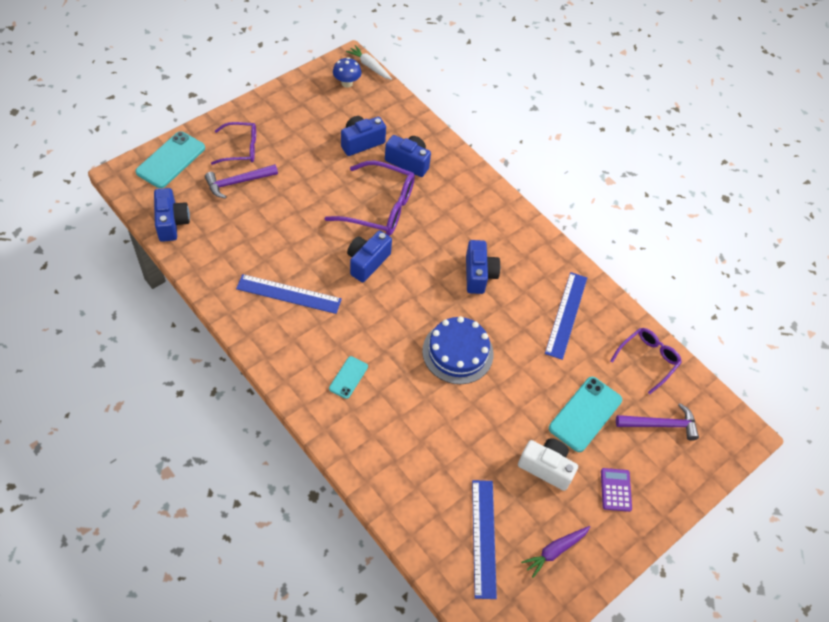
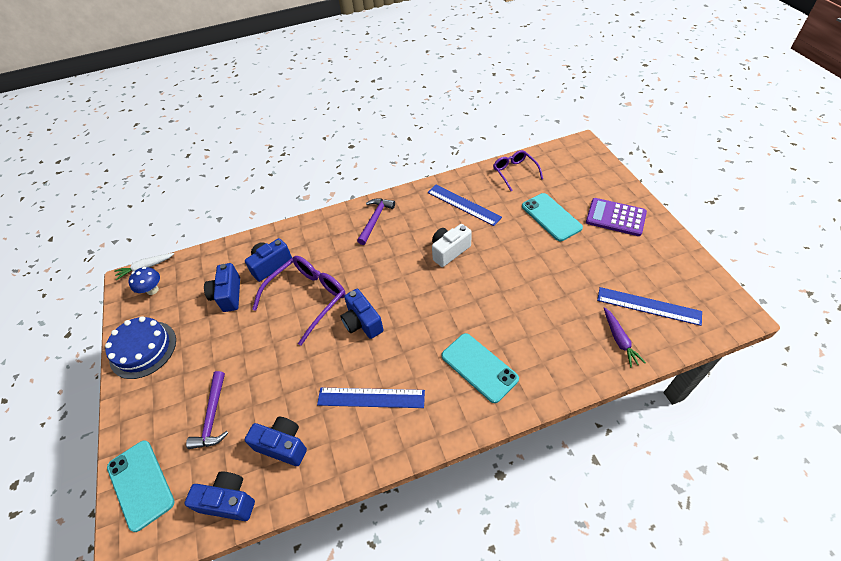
camera: 60 degrees left, 5 degrees down
purple glasses [211,122,256,165] -> none
blue ruler [236,274,342,314] -> blue ruler turned 60 degrees clockwise [317,388,425,408]
turquoise phone [329,356,368,399] -> turquoise phone [442,333,519,403], size x1.80
blue cake [422,316,493,384] -> blue cake moved to [105,316,176,379]
blue camera [466,240,500,294] -> blue camera moved to [244,417,307,466]
white camera [518,438,578,491] -> white camera moved to [432,224,472,267]
purple carrot [521,526,590,578] -> purple carrot moved to [604,307,646,367]
purple calculator [601,468,632,512] -> purple calculator [586,198,647,236], size x1.69
purple hammer [616,403,699,441] -> purple hammer moved to [357,198,395,245]

